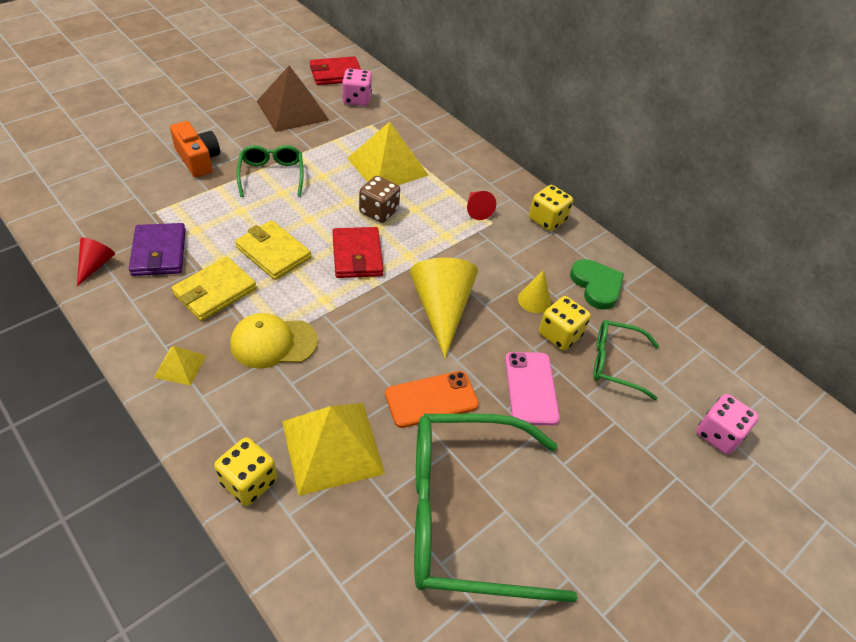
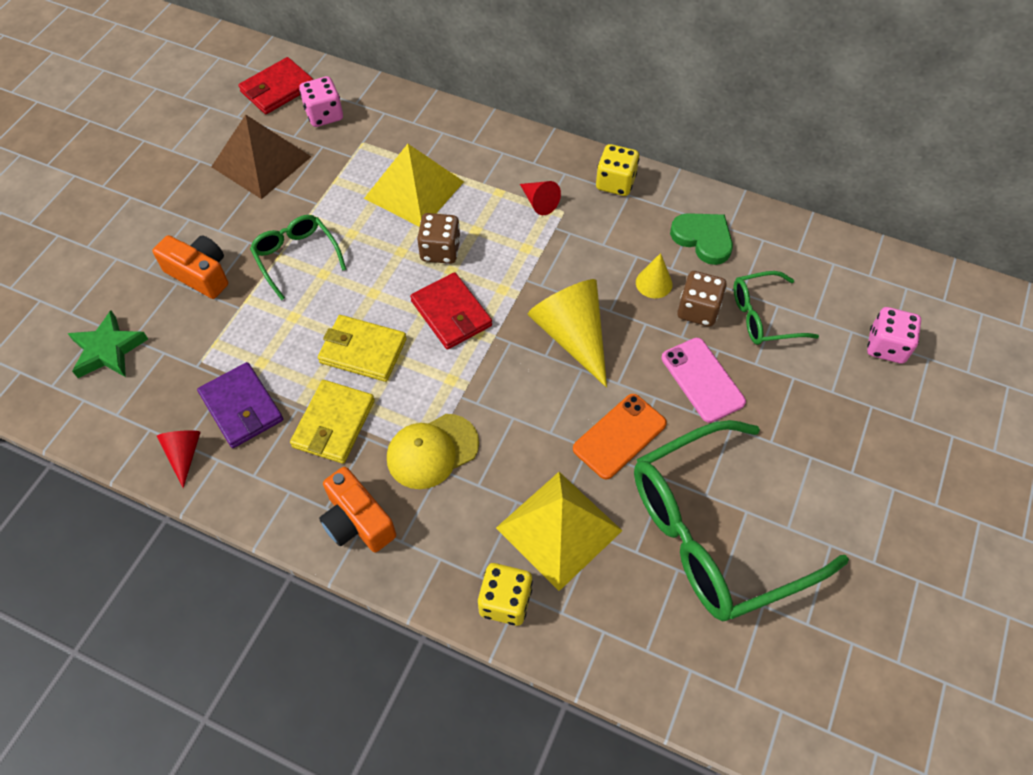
camera: 20 degrees left, 10 degrees up
yellow pyramid [154,346,206,386] -> orange camera [319,467,396,552]
yellow dice [539,296,591,351] -> brown dice [677,271,727,327]
none -> green star [67,311,148,378]

